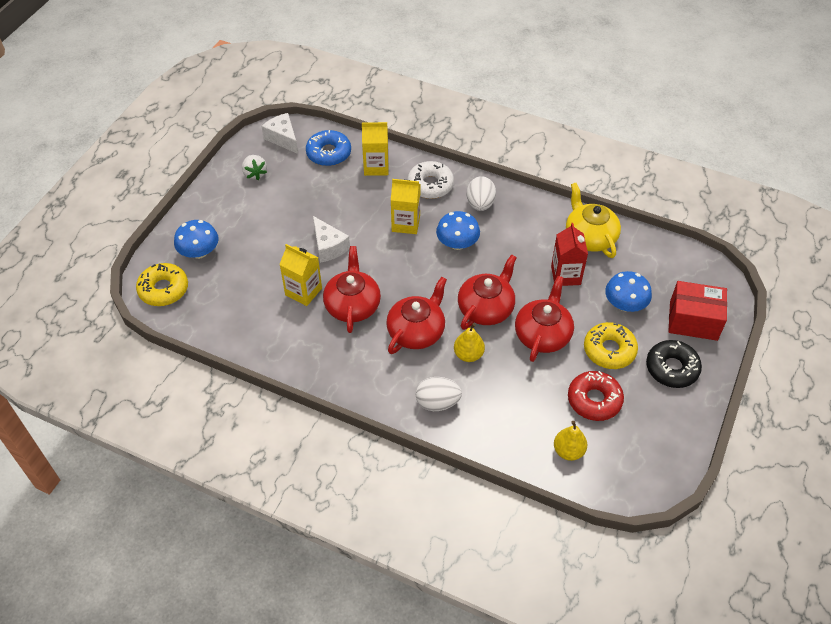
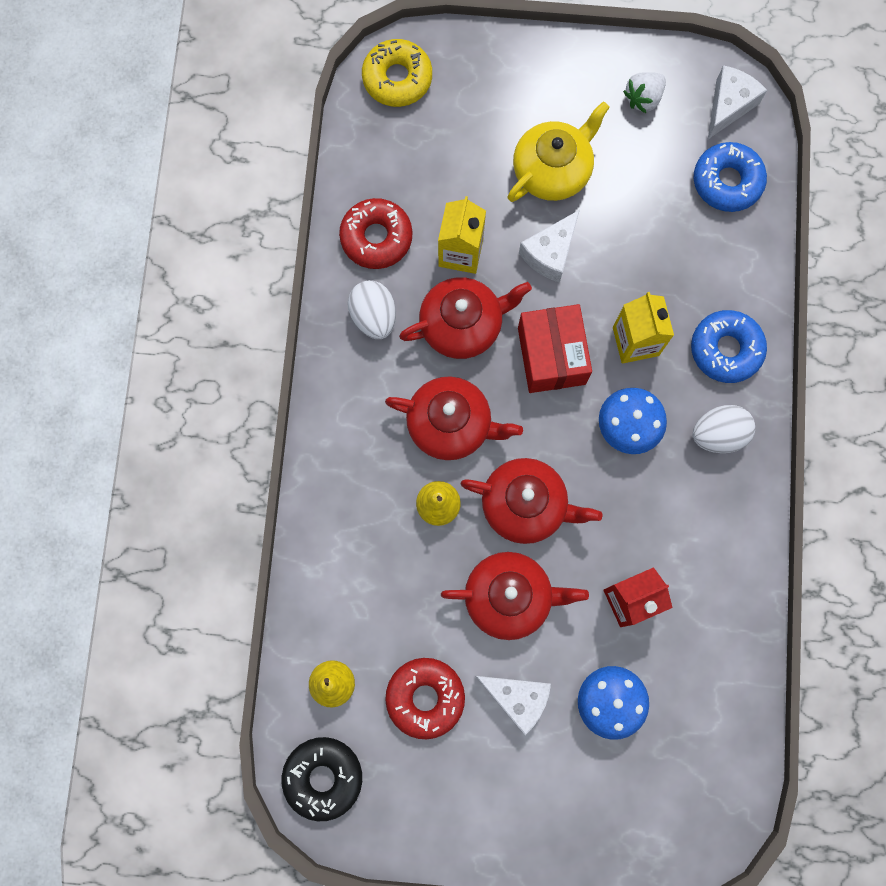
camera: 70 degrees right, 25 degrees up
blue mushroom [174,220,219,259] -> none
yellow carton [362,122,389,176] -> none
white donut [407,161,454,199] -> blue donut [691,310,767,383]
white egg [416,377,462,411] -> white egg moved to [348,280,396,339]
yellow teapot [566,183,621,258] -> yellow teapot moved to [507,101,610,202]
yellow donut [584,322,638,369] -> white cheese [476,676,551,735]
black donut [646,340,702,388] -> black donut moved to [282,737,362,821]
red box [668,281,727,341] -> red box moved to [518,304,592,393]
none -> red donut [339,198,413,269]

